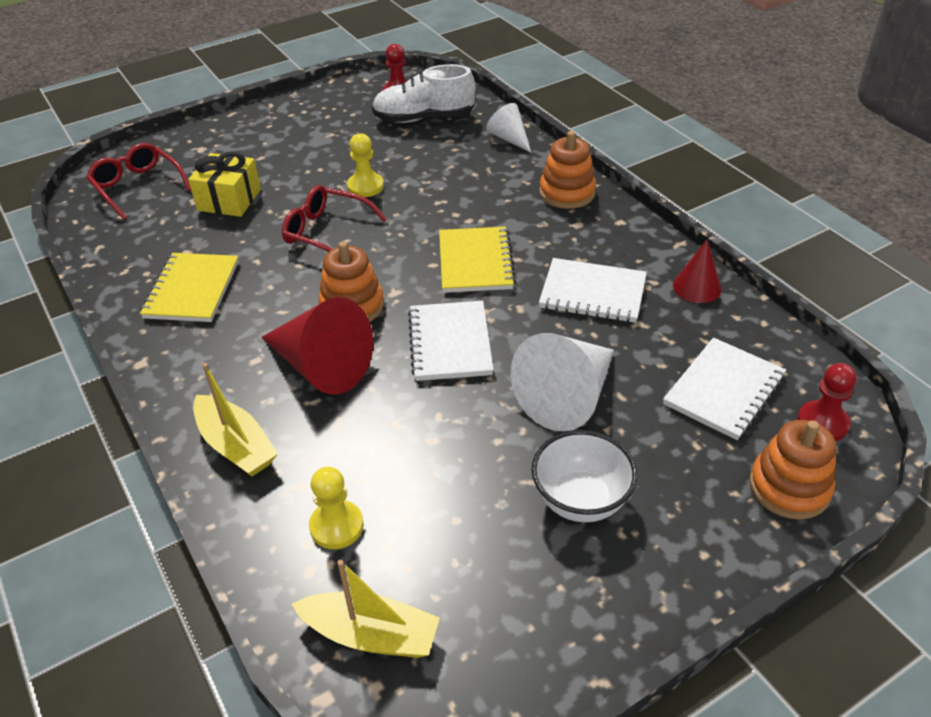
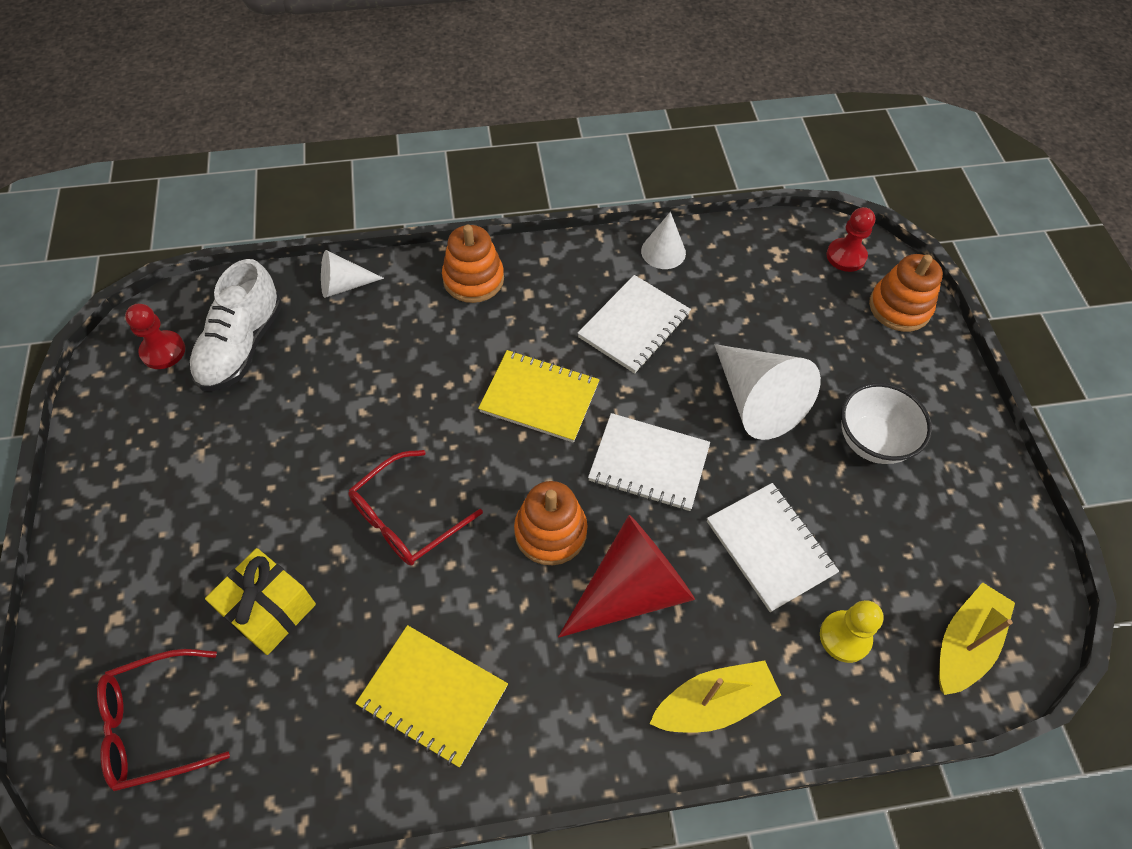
camera: 70 degrees left, 15 degrees up
yellow pawn [347,133,384,197] -> none
white notebook [663,337,786,440] -> white notebook moved to [707,483,839,612]
red cone [673,240,722,303] -> white cone [641,212,686,269]

